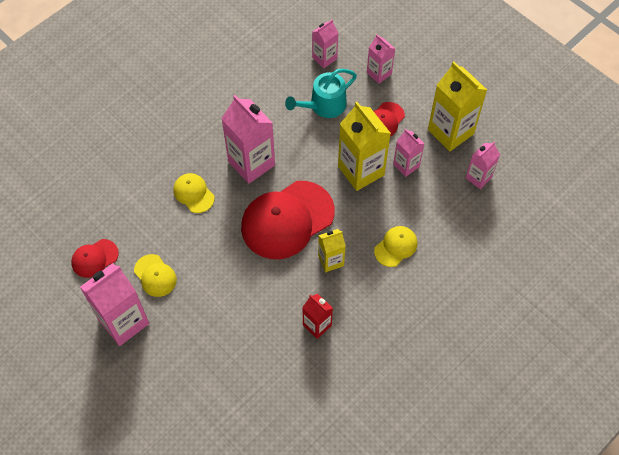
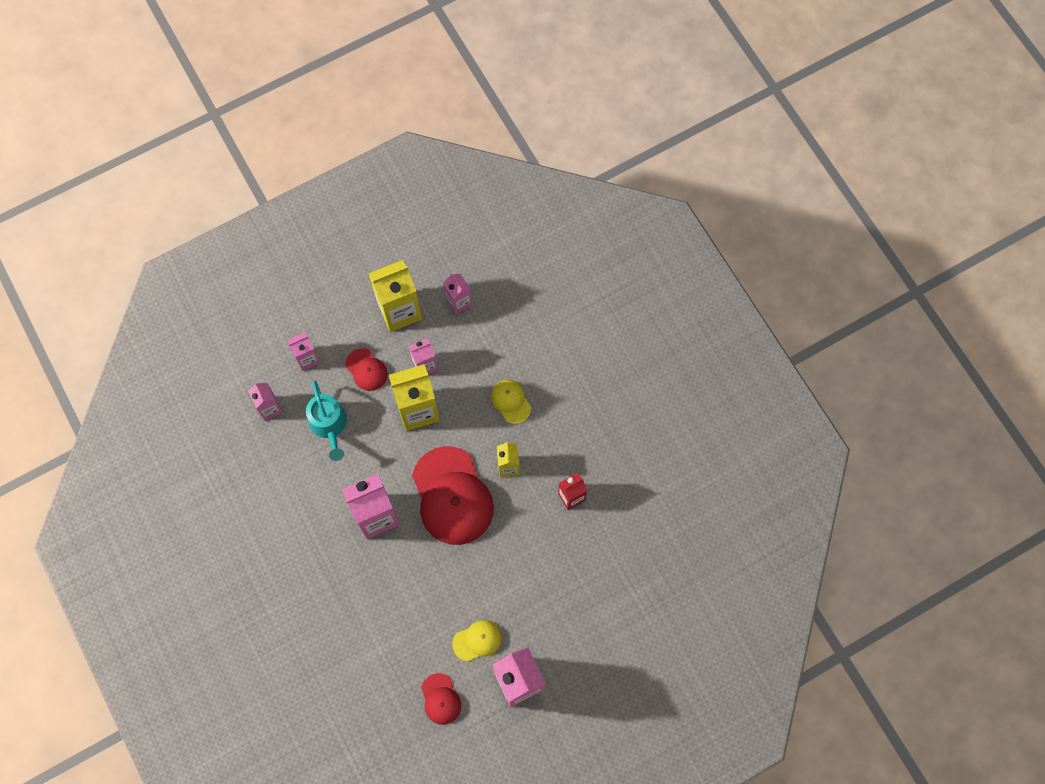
camera: 75 degrees left, 10 degrees up
yellow cap [173,173,214,213] -> none

